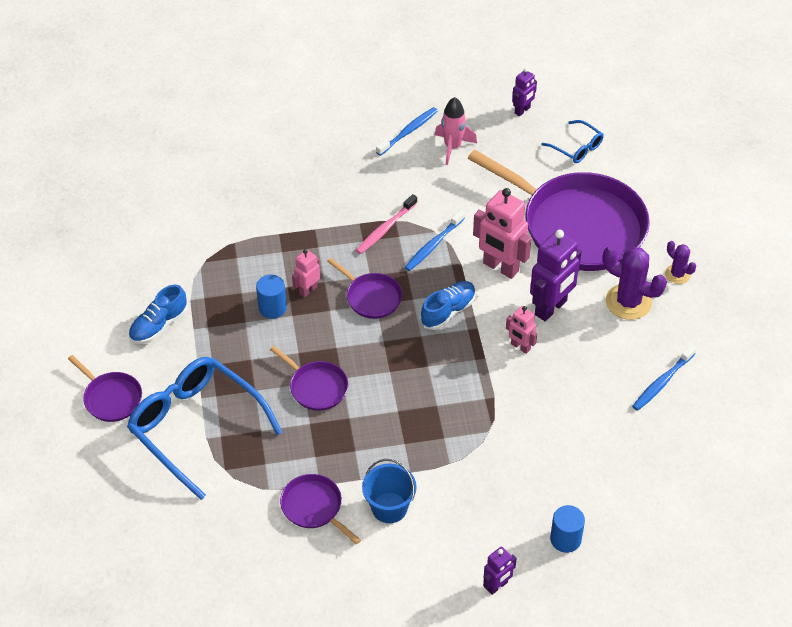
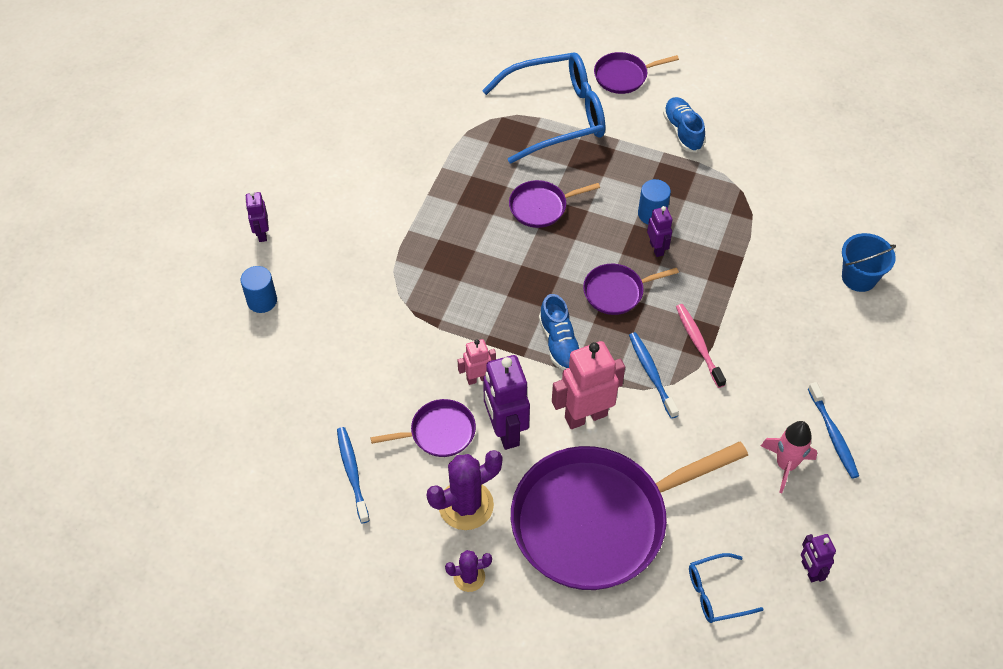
camera: 120 degrees right, 5 degrees up
purple pan [280,474,361,544] -> purple pan moved to [370,399,476,457]
pink robot [292,249,320,298] -> purple robot [647,206,672,257]
blue bucket [362,459,416,523] -> blue bucket moved to [842,233,896,292]

